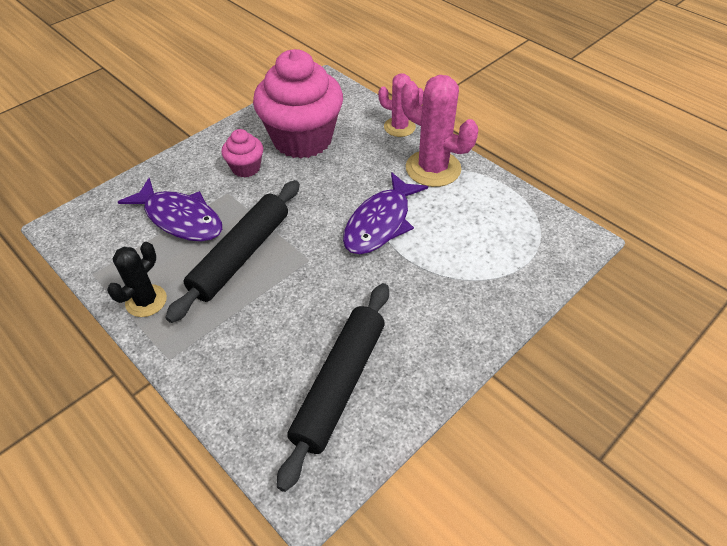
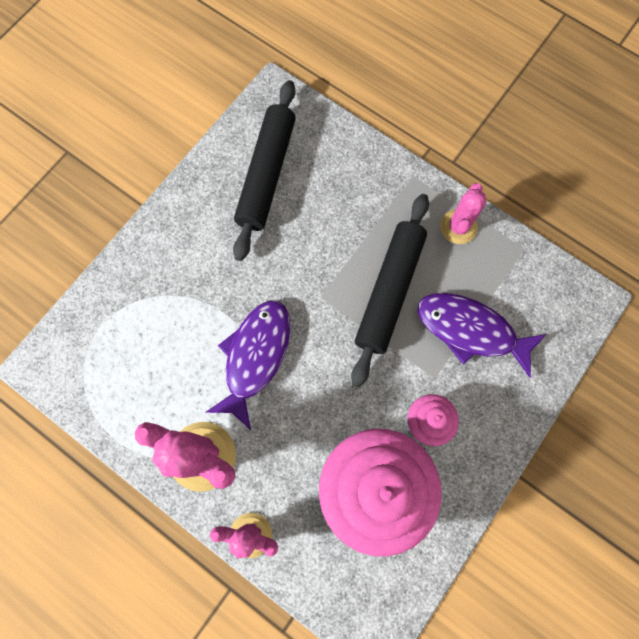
camera: 170 degrees right, 25 degrees up
black cactus [107,242,167,317] -> pink cactus [440,183,486,244]

